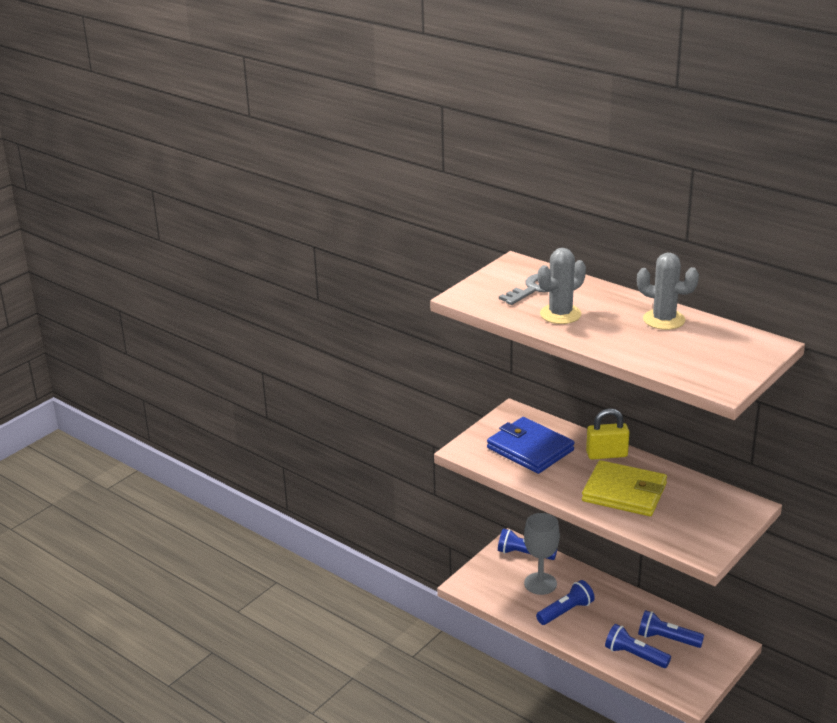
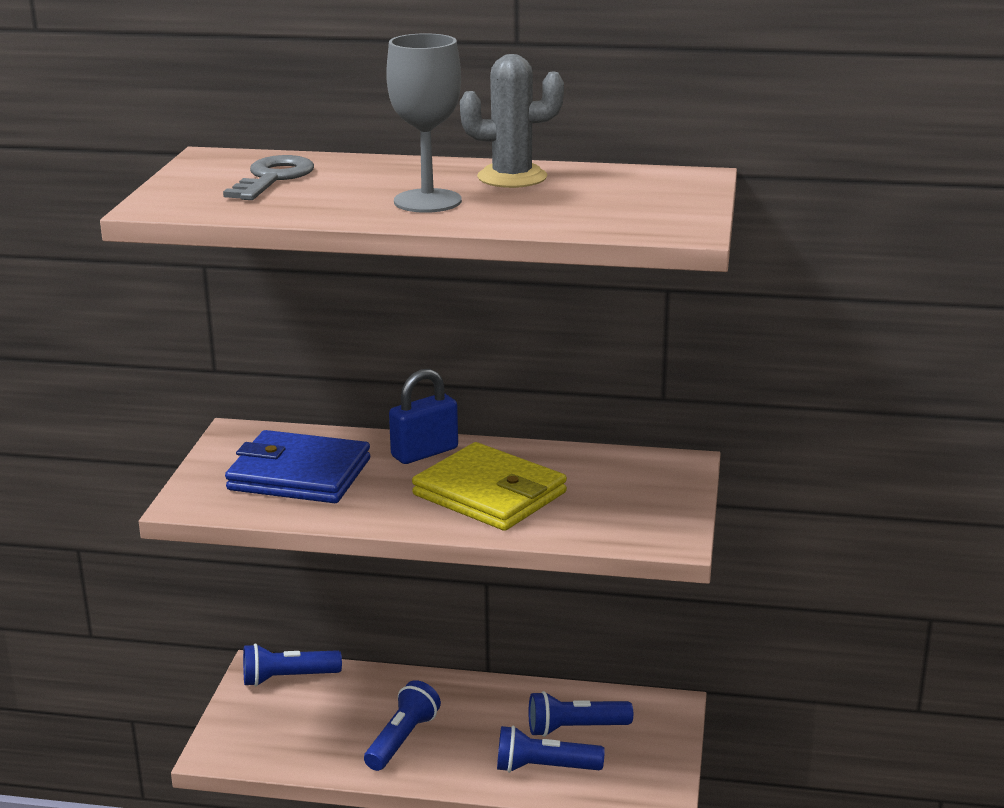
camera: 30 degrees left, 5 degrees down
grey goblet [524,513,560,595] -> grey goblet moved to [386,33,462,213]
grey cactus [538,248,586,324] -> none
yellow wallet [582,460,667,516] -> yellow wallet turned 45 degrees clockwise [412,442,567,531]
yellow padlock [586,408,629,460] -> blue padlock [389,369,458,464]

